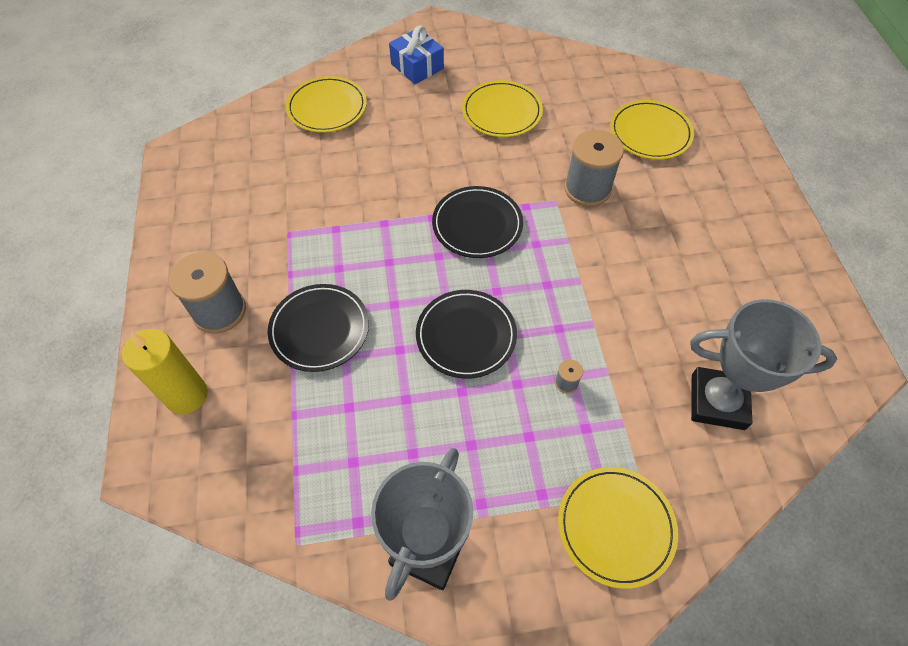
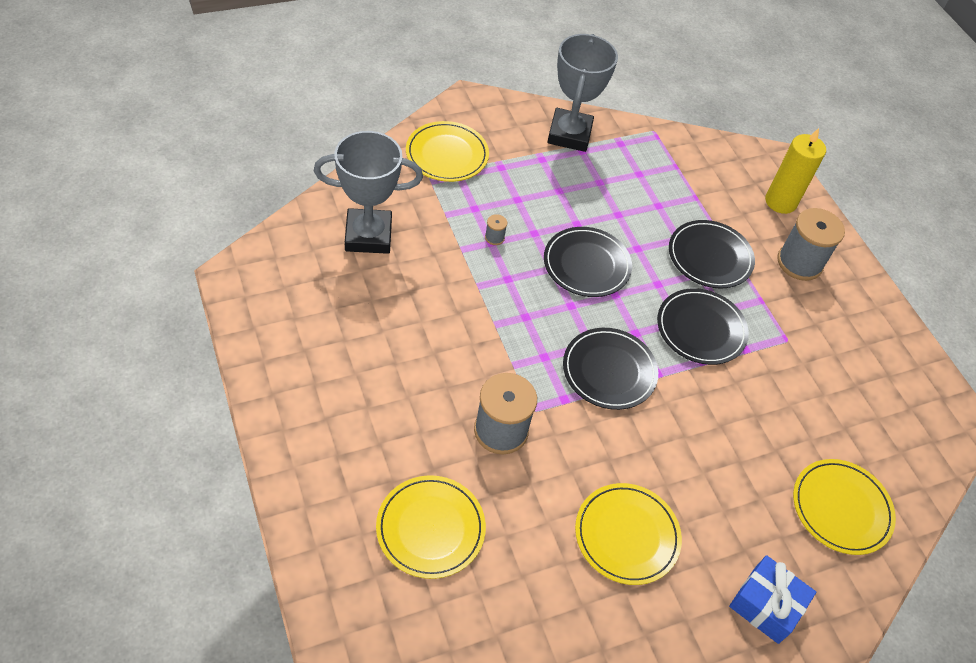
camera: 160 degrees right, 5 degrees down
none -> black plate [657,288,749,365]

